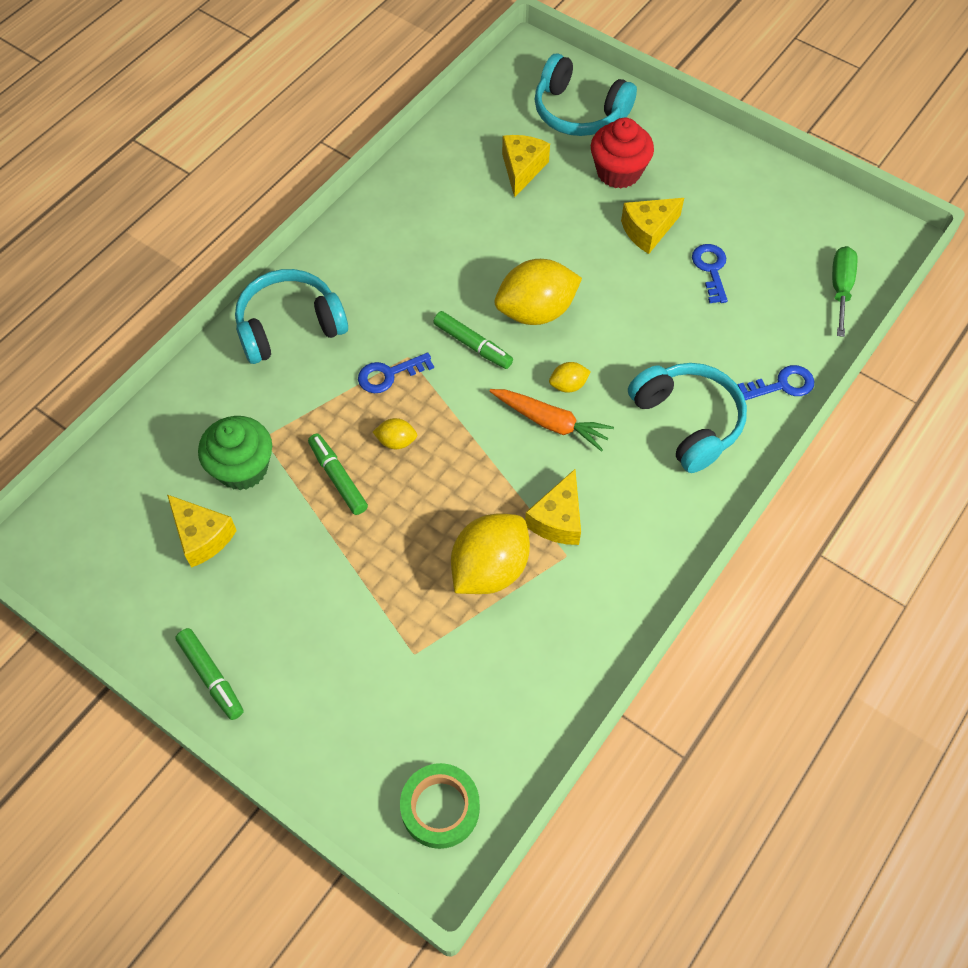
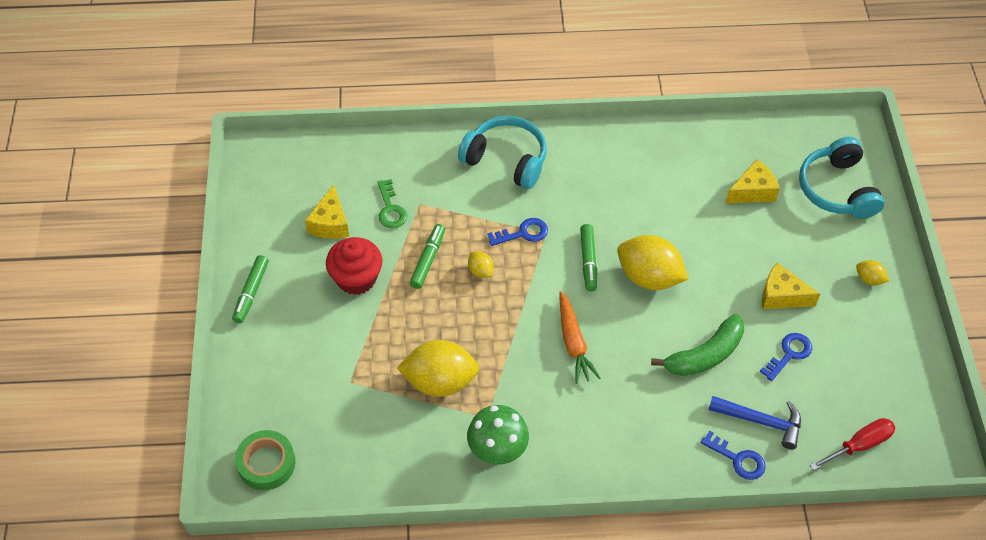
camera: 50 degrees right, 5 degrees down
green cupcake [198,416,272,490] -> green key [377,179,407,228]
blue key [358,353,434,393] -> blue key turned 135 degrees clockwise [487,218,548,246]
yellow cheese [525,469,581,545] -> none
yellow lemon [549,362,591,393] -> yellow lemon moved to [856,260,889,285]
red cupcake [591,118,654,189] -> red cupcake moved to [326,237,382,295]
turquoise headphones [628,363,747,473] -> none
green screwdriver [832,246,858,337] -> red screwdriver [810,418,895,470]
none -> green mushroom [467,405,529,464]
none -> green banana [651,314,744,376]
none -> blue hammer [709,396,801,449]

